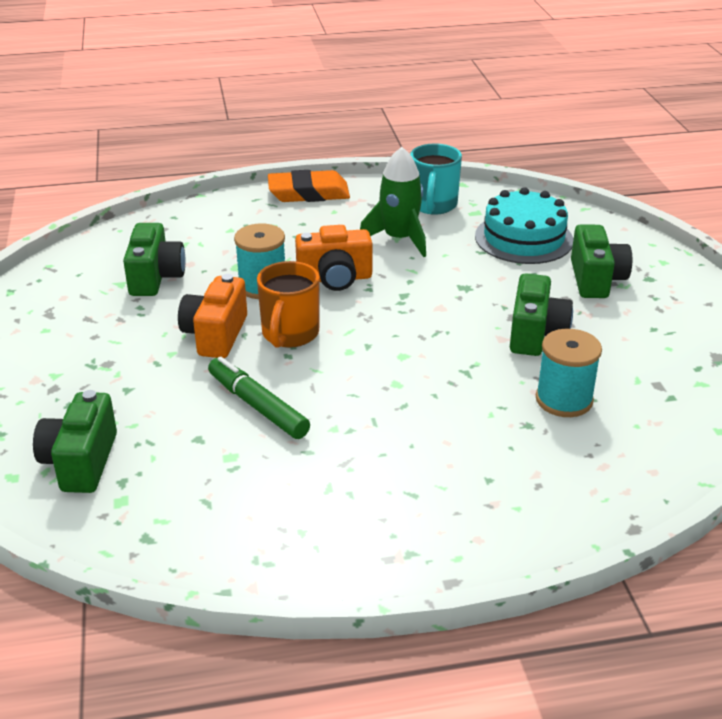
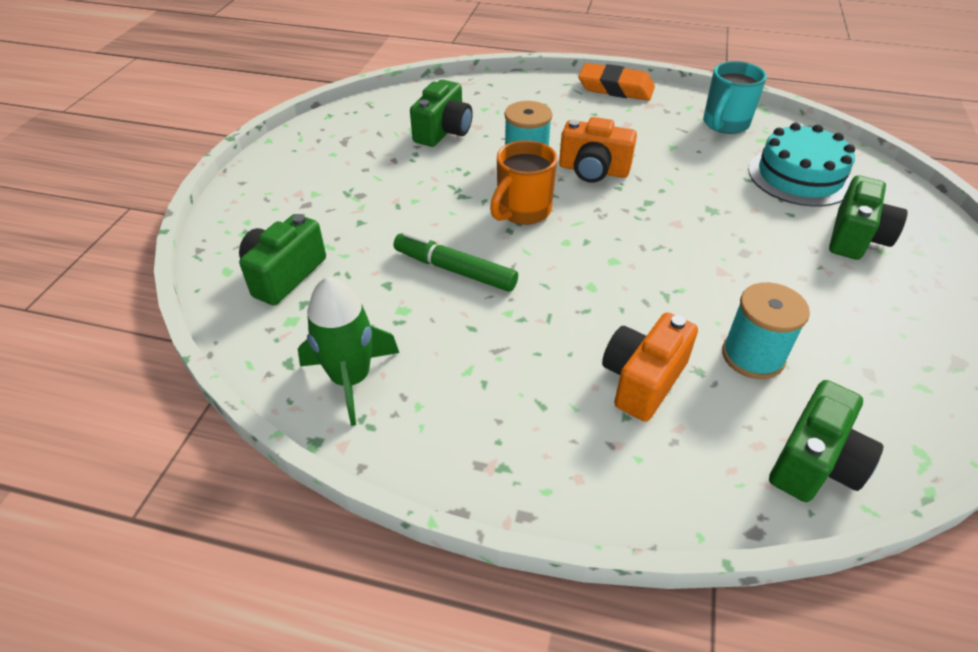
camera: 25 degrees right, 10 degrees up
orange camera [178,274,247,358] -> orange camera moved to [602,312,698,422]
green marker [208,356,310,439] -> green marker turned 45 degrees counterclockwise [394,232,518,292]
green rocket [360,147,426,257] -> green rocket moved to [298,276,399,426]
green camera [510,273,573,356] -> green camera moved to [769,380,883,502]

